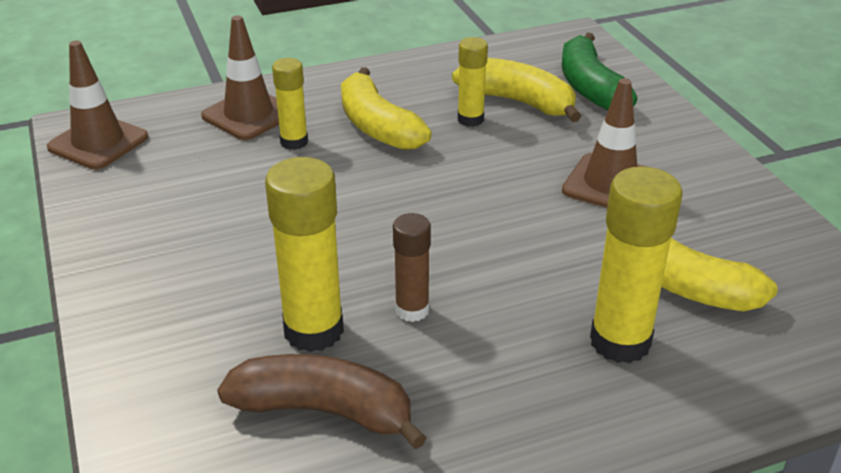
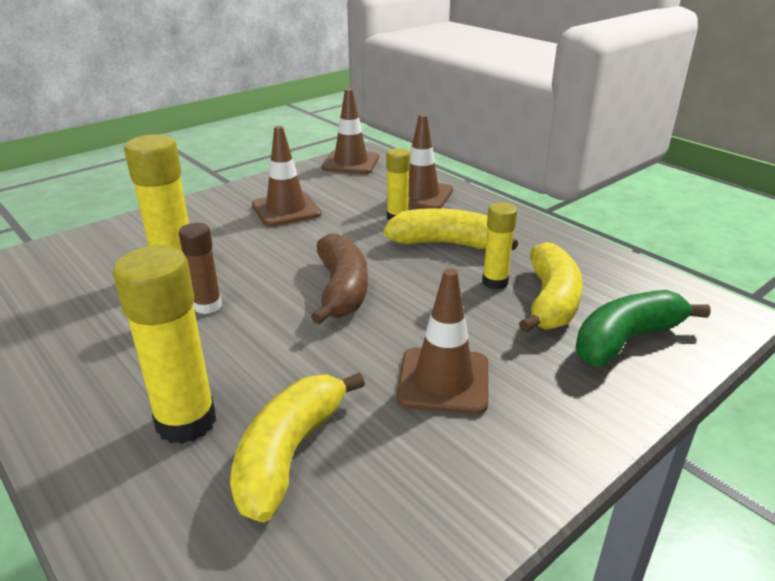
camera: 70 degrees right, 5 degrees down
brown banana [217,354,427,449] -> brown banana moved to [311,234,368,325]
yellow banana [341,67,432,150] -> yellow banana turned 60 degrees clockwise [383,208,518,250]
none -> brown traffic cone [252,126,321,227]

